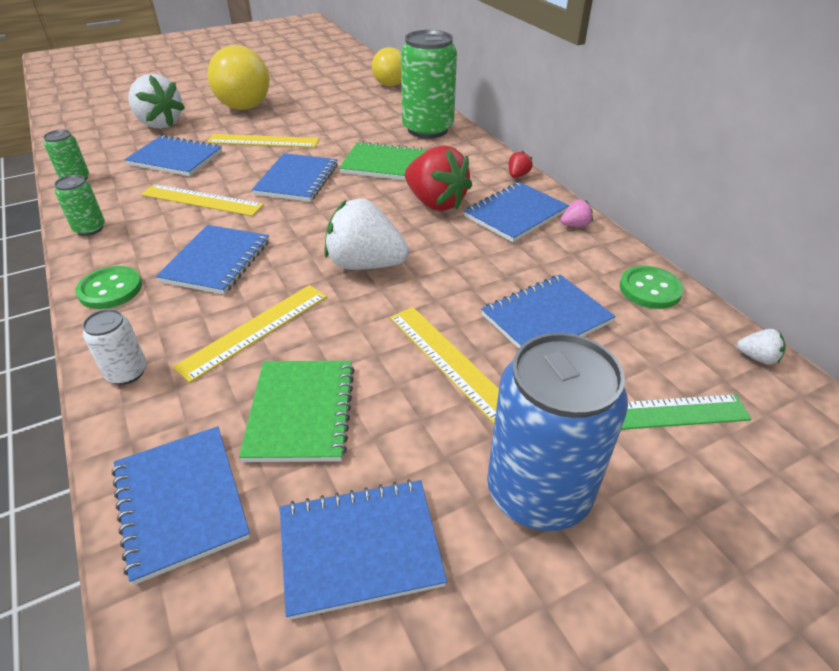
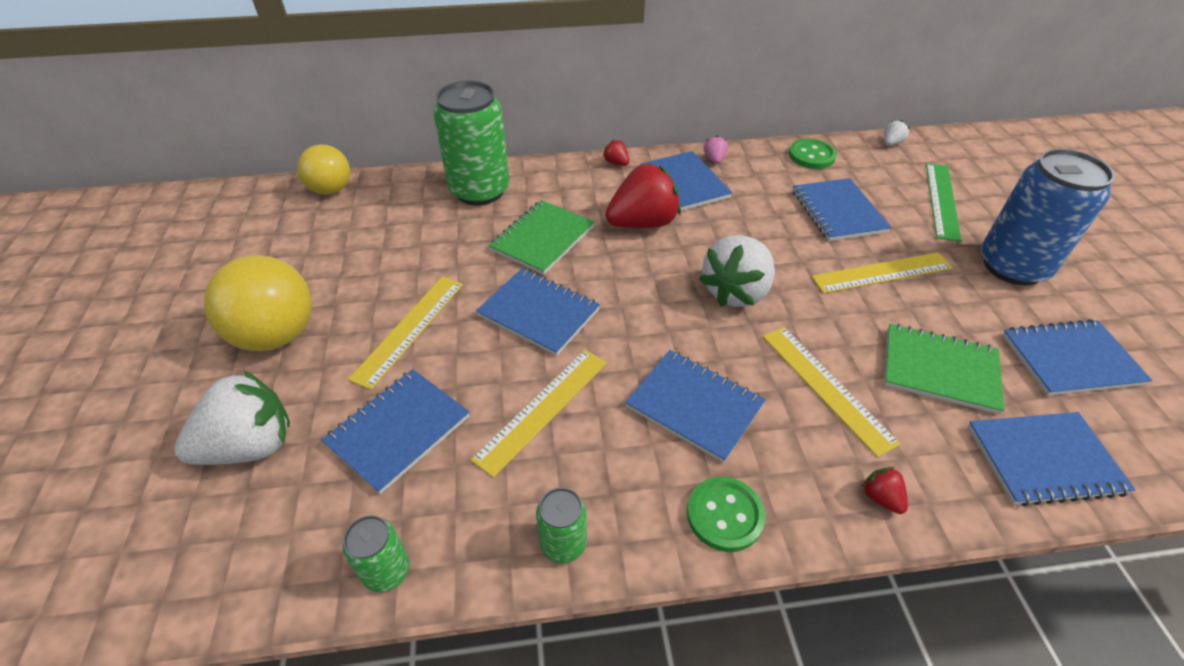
camera: 70 degrees left, 5 degrees up
white can [82,309,147,385] -> red strawberry [862,467,908,514]
blue notebook [280,479,447,620] -> blue notebook turned 75 degrees clockwise [1002,319,1152,396]

